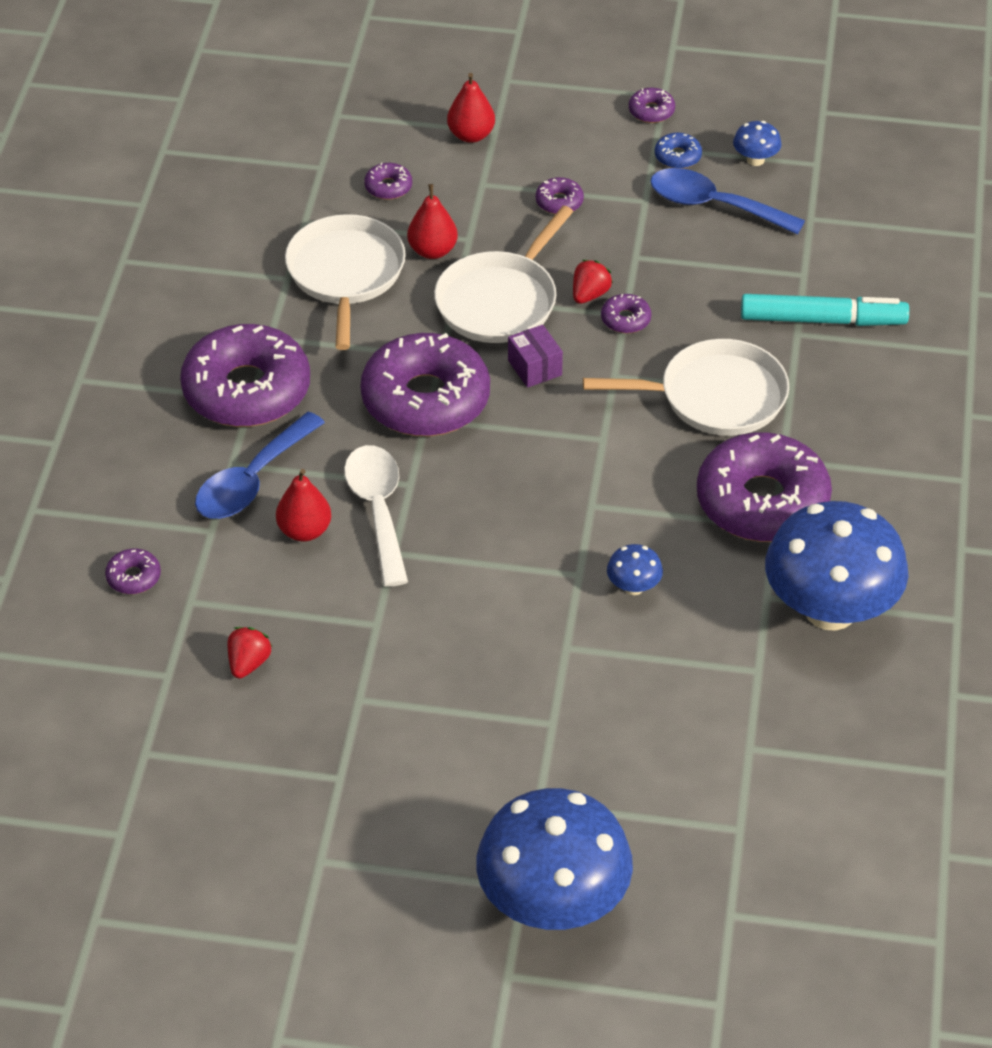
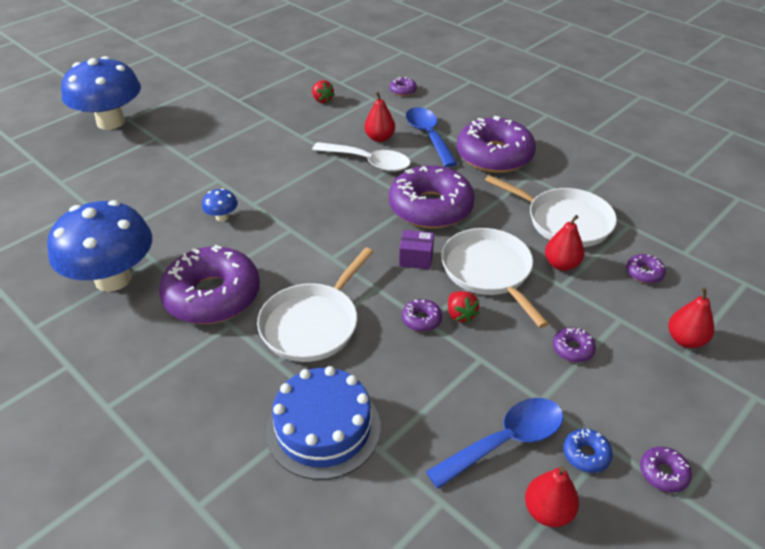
camera: 125 degrees right, 5 degrees down
blue mushroom [733,121,781,166] -> red pear [525,466,579,527]
turquoise marker [741,294,909,326] -> blue cake [266,366,381,480]

